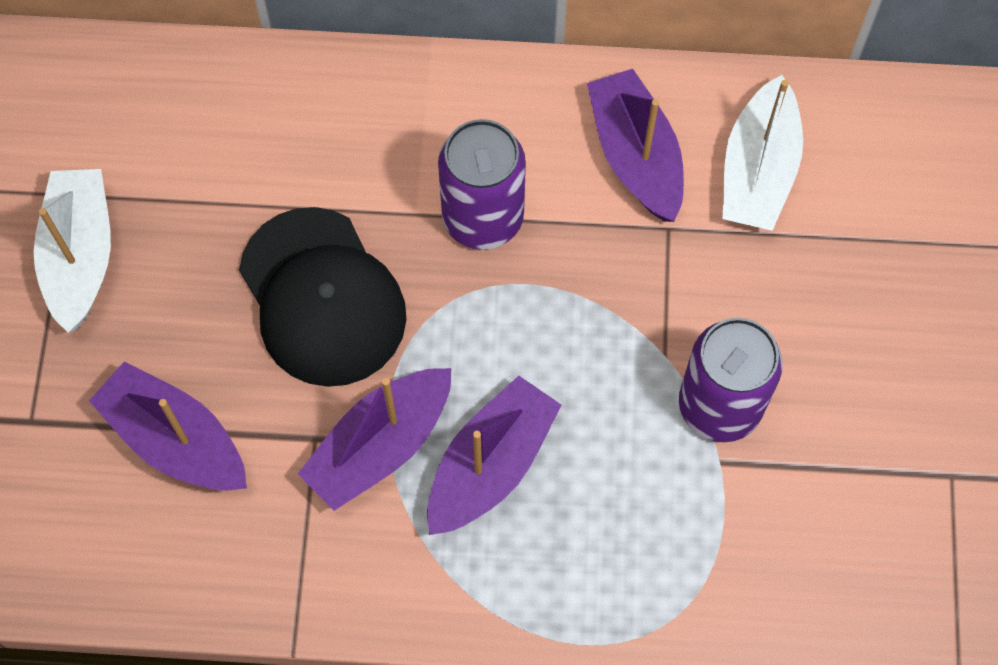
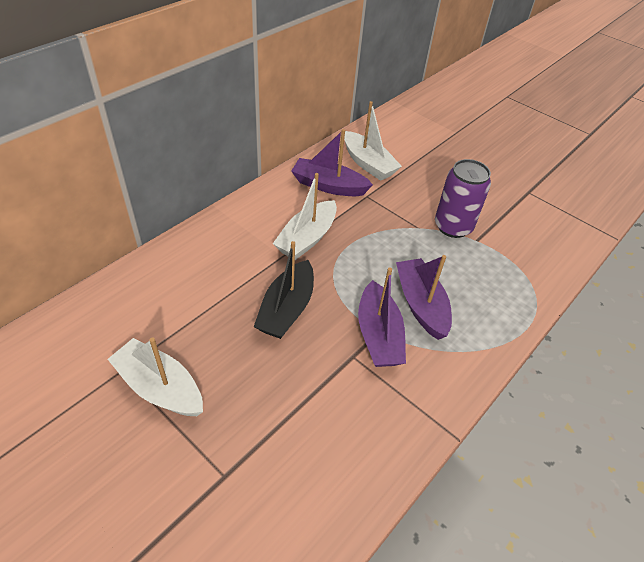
camera: 55 degrees left, 20 degrees down
purple boat [89,361,247,491] -> none
black cap [239,207,407,387] -> black boat [254,241,314,339]
purple can [438,119,526,250] -> white boat [273,173,337,260]

